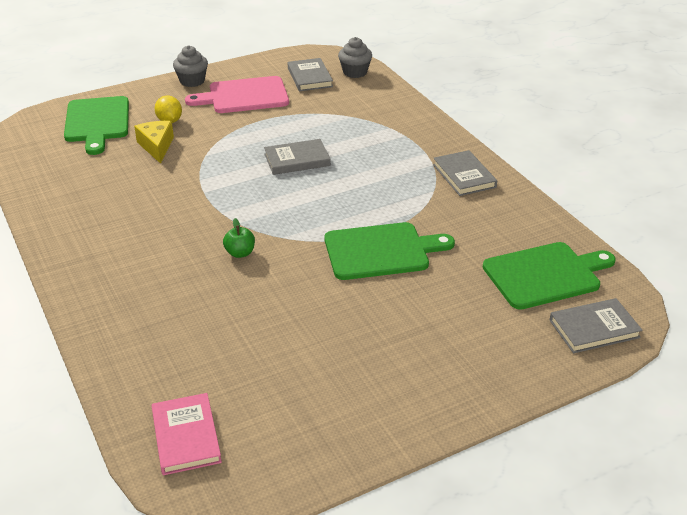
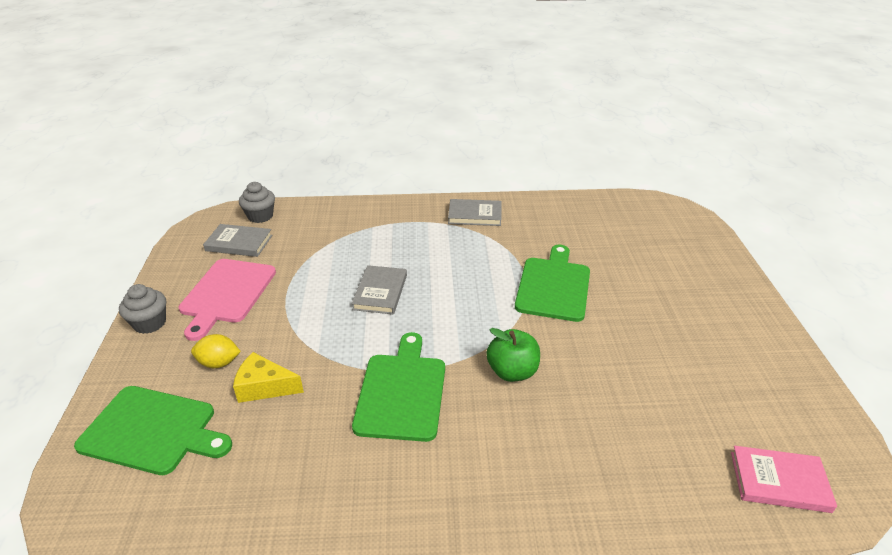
camera: 65 degrees left, 0 degrees up
green apple [223,218,255,258] -> green apple [487,328,540,382], size x1.59
green cutting board [483,242,615,310] -> green cutting board moved to [352,332,445,442]
grey book [549,298,643,353] -> none

